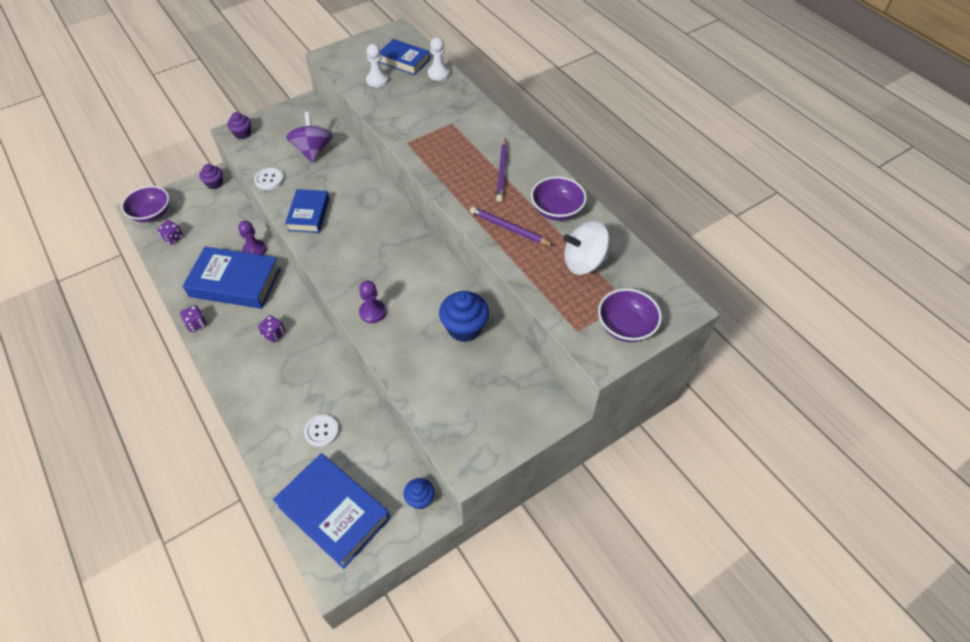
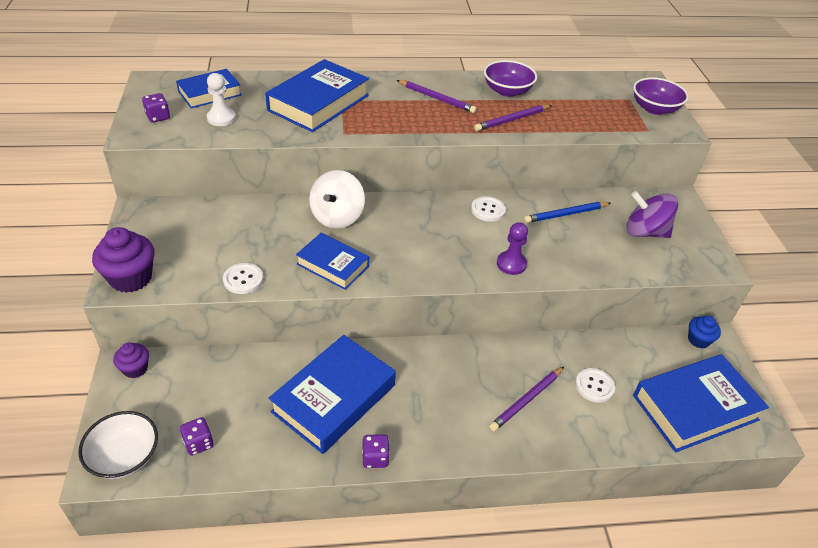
camera: 65 degrees left, 10 degrees down
purple bowl [121,186,169,222] -> white bowl [78,411,158,479]
purple cupcake [227,112,251,139] -> purple cupcake [92,227,155,293], size x1.71
purple pawn [238,221,266,255] -> none
purple dice [258,315,285,343] -> purple dice moved to [142,93,170,123]
purple spinning top [286,112,333,163] -> purple spinning top moved to [626,191,678,238]
white pawn [428,37,450,81] -> none
blue cupcake [439,291,489,342] -> blue pencil [524,202,610,223]
white spinning top [563,220,610,275] -> white spinning top moved to [309,170,365,229]
none -> blue book [265,59,369,132]
none -> white button [471,196,506,222]
none -> purple pencil [489,367,564,431]

